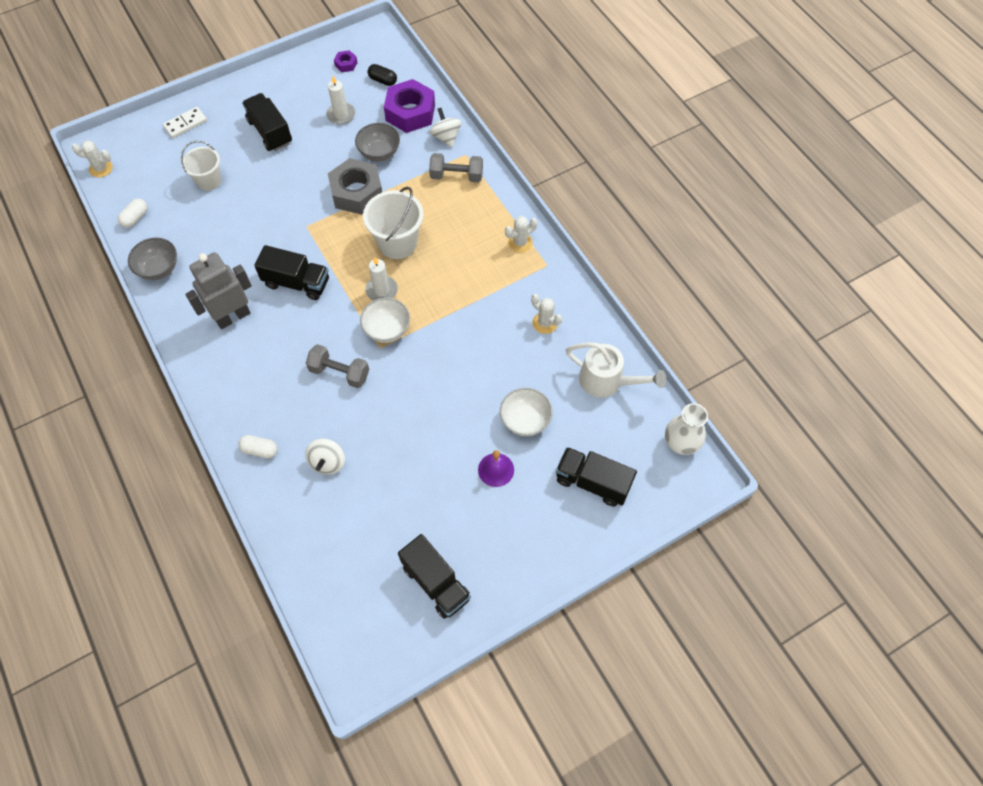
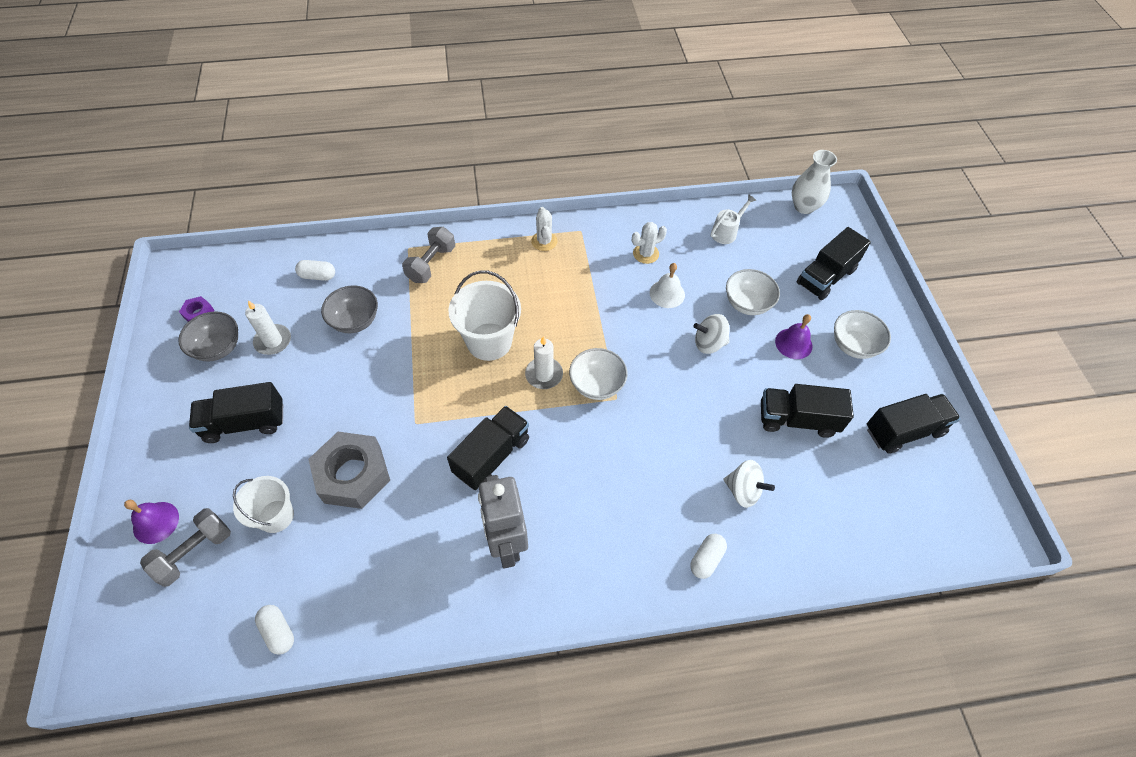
camera: 70 degrees left, 5 degrees down
white cactus [72,140,113,177] -> none
grey bowl [128,238,177,280] -> grey bowl moved to [178,311,238,361]
white domino [163,107,207,138] -> purple bell [124,500,179,544]
grey dumbbell [306,344,369,388] -> grey dumbbell moved to [140,508,231,587]
grey nut [328,158,382,215] -> grey nut moved to [308,432,390,509]
black capsule [368,64,397,86] -> none
purple nut [384,79,435,133] -> white capsule [295,260,335,281]
white spinning top [430,108,462,147] -> white spinning top moved to [694,314,730,354]
white watering can [566,342,666,398] -> white watering can [711,194,756,244], size x0.62
none -> white bell [650,263,685,308]
none -> black truck [761,384,854,438]
none -> white bowl [834,310,891,359]

